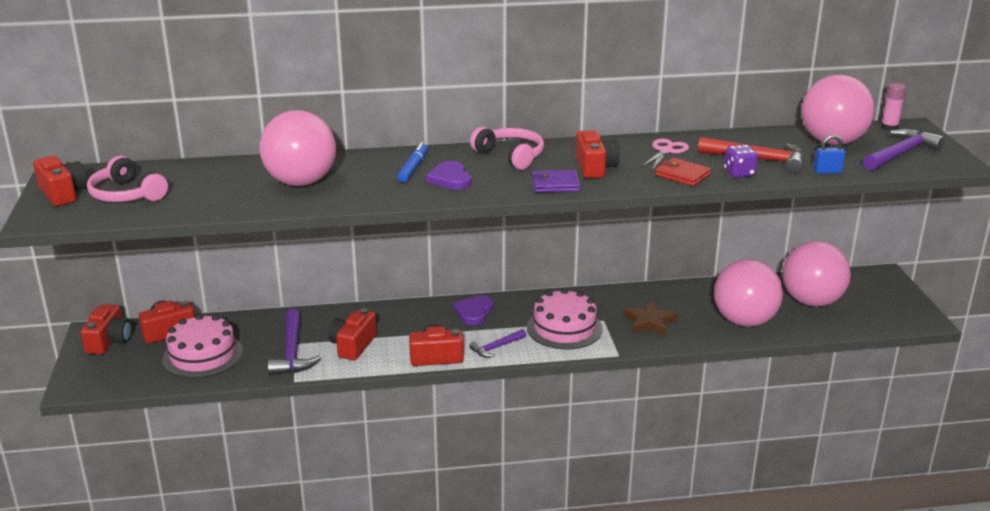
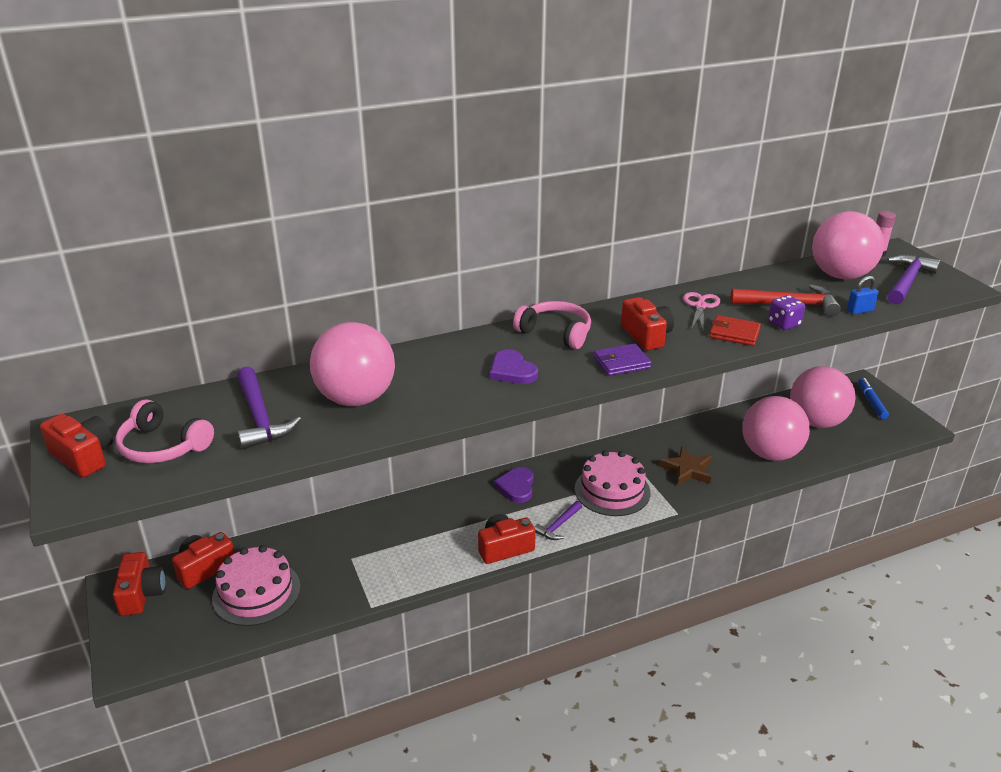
camera: 15 degrees left, 5 degrees up
purple hammer [268,309,321,375] -> purple hammer moved to [237,366,301,450]
red camera [328,308,377,360] -> none
blue marker [397,142,428,182] -> blue marker moved to [858,378,889,419]

